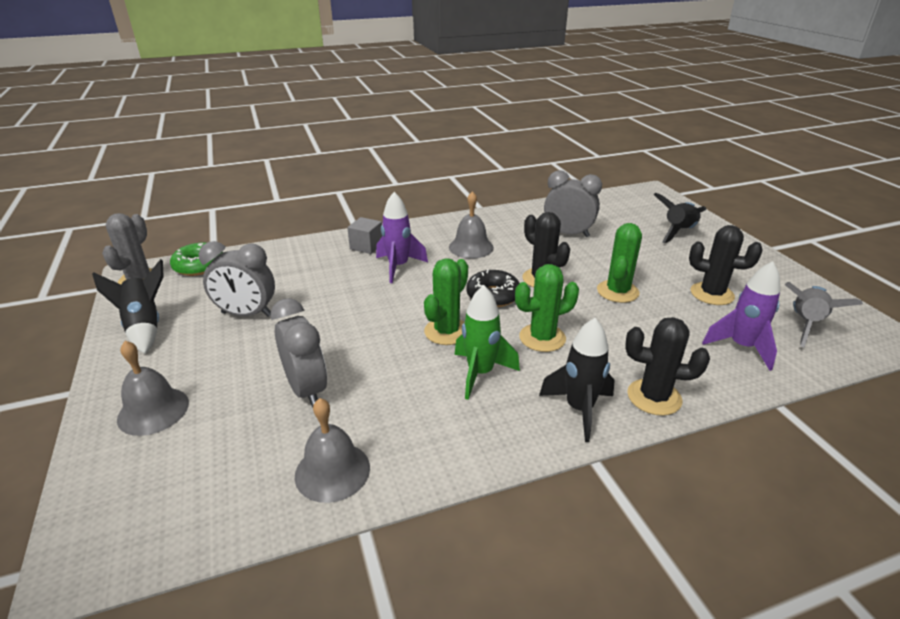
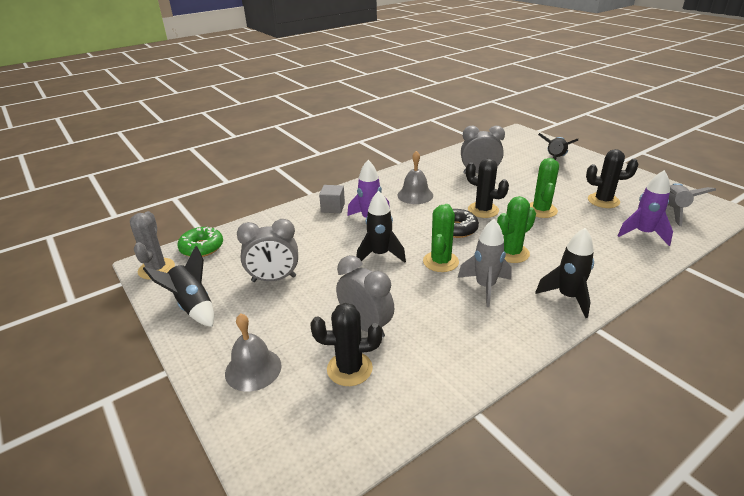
camera: 15 degrees left, 0 degrees up
grey bell [295,398,370,503] -> none
green rocket [454,285,520,400] -> grey rocket [458,219,512,307]
black cactus [625,317,710,416] -> black cactus moved to [310,303,382,386]
none -> black rocket [356,191,406,263]

